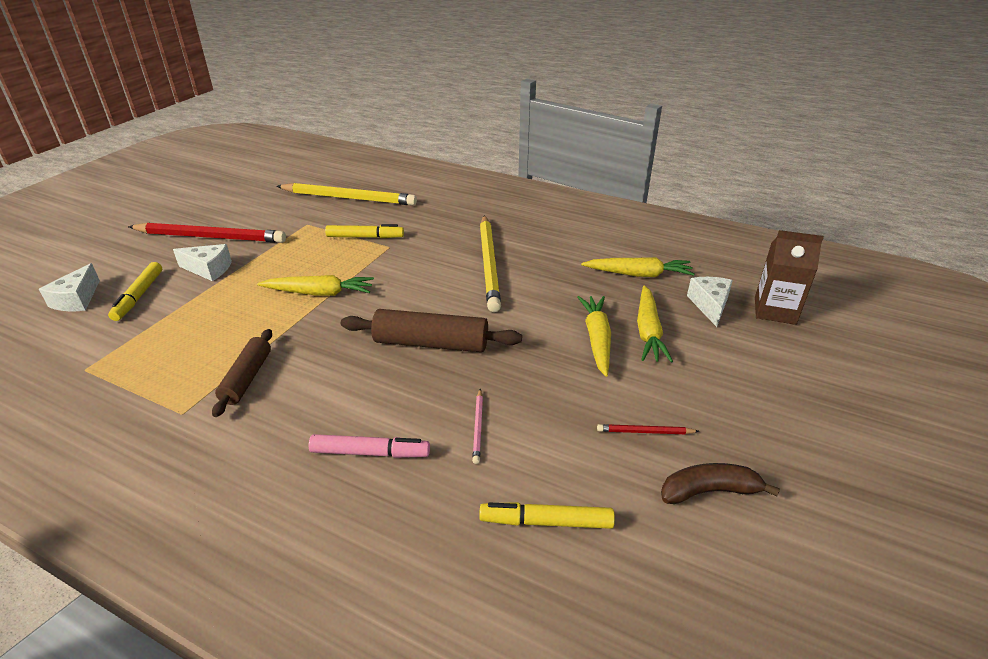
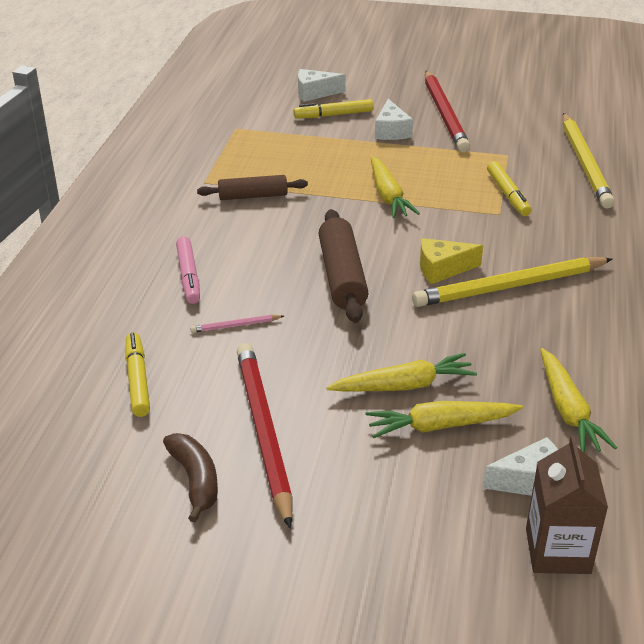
camera: 75 degrees right, 0 degrees up
red pencil [597,424,699,434] -> red pencil [237,343,293,529], size x2.43
none -> yellow cheese [420,238,483,284]

